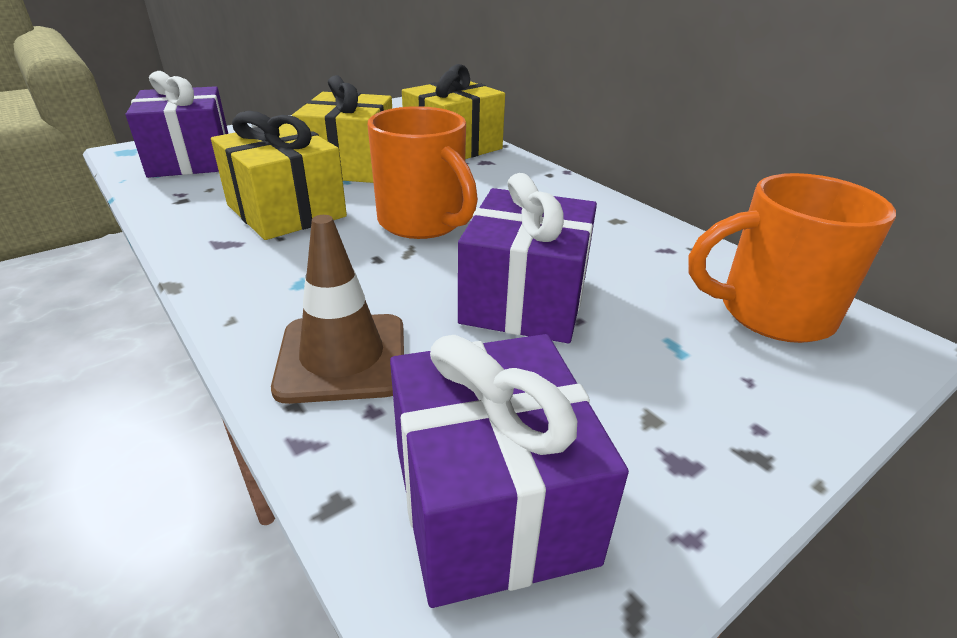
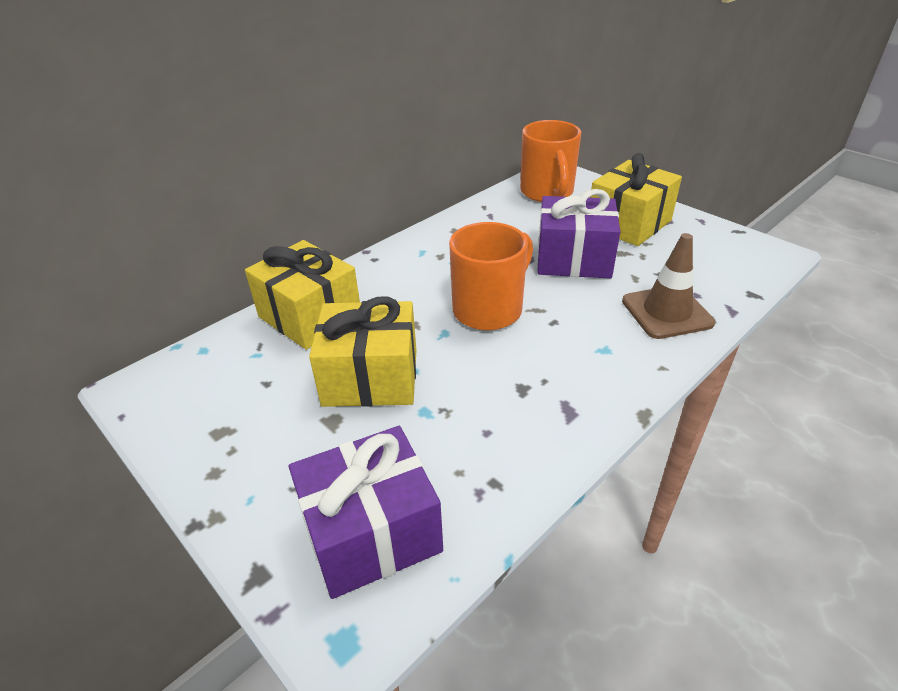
camera: 95 degrees left, 5 degrees up
yellow gift [211,111,347,240] -> yellow gift moved to [590,153,682,246]
purple gift [390,334,629,608] -> none

